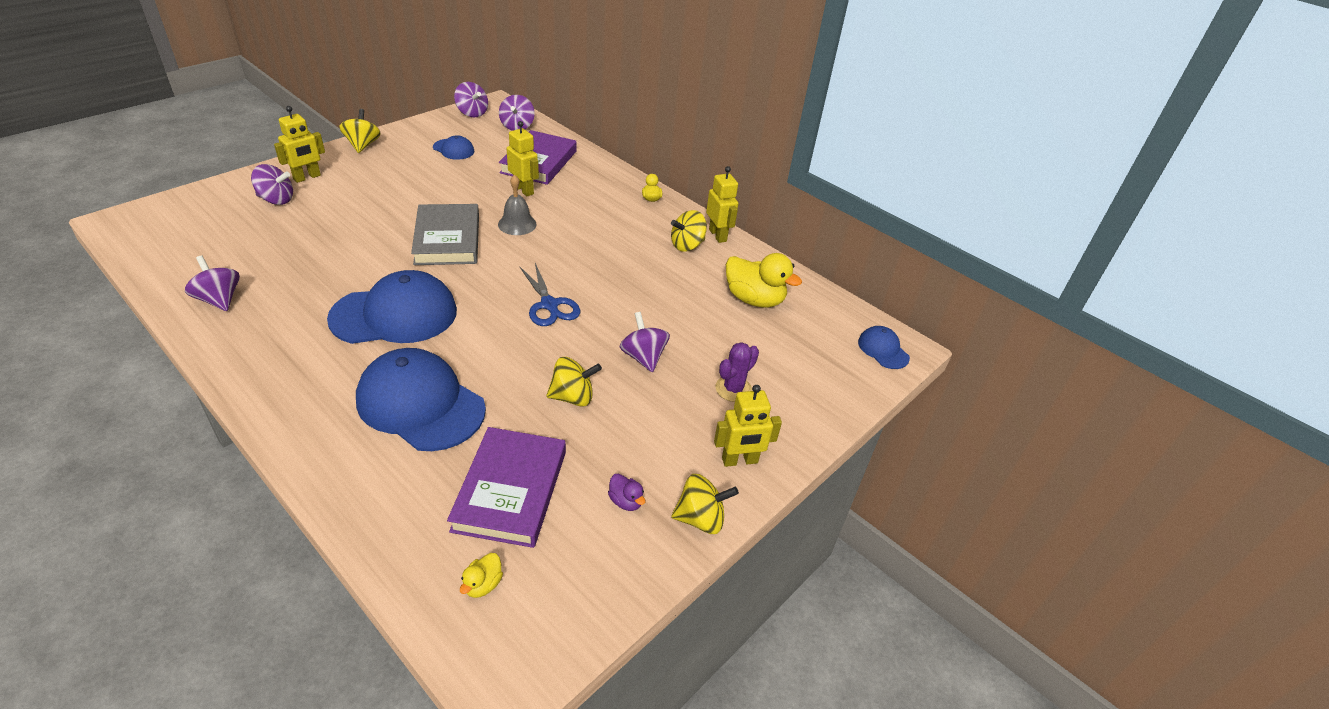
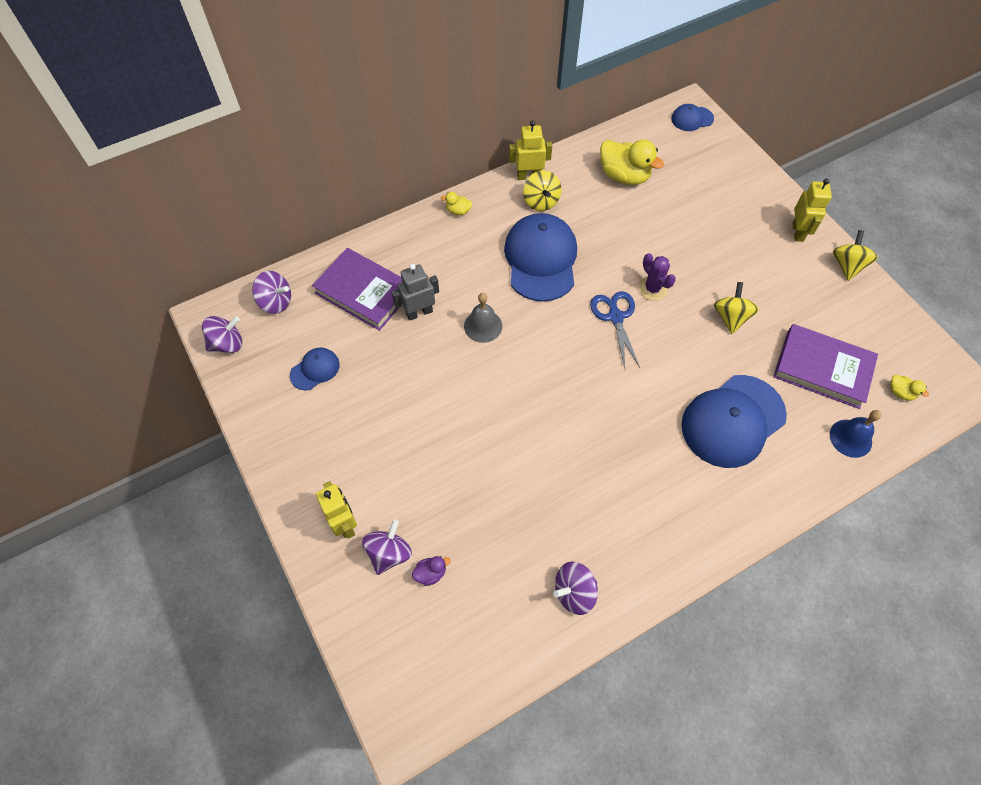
camera: 70 degrees left, 20 degrees up
blue cap [327,270,457,344] -> blue cap moved to [504,213,577,302]
yellow spinning top [339,109,381,153] -> none
grey book [411,204,479,265] -> none
yellow robot [507,121,539,196] -> grey robot [392,264,439,321]
blue scissors [519,263,580,326] -> blue scissors turned 90 degrees counterclockwise [590,291,640,368]
purple duck [608,474,645,511] -> purple duck moved to [412,556,451,586]
purple spinning top [620,312,670,372] -> none
purple cactus [715,342,759,402] -> purple cactus moved to [638,253,676,301]
yellow duck [726,253,802,308] -> yellow duck turned 75 degrees clockwise [600,139,664,185]
none -> blue bell [830,410,882,458]

